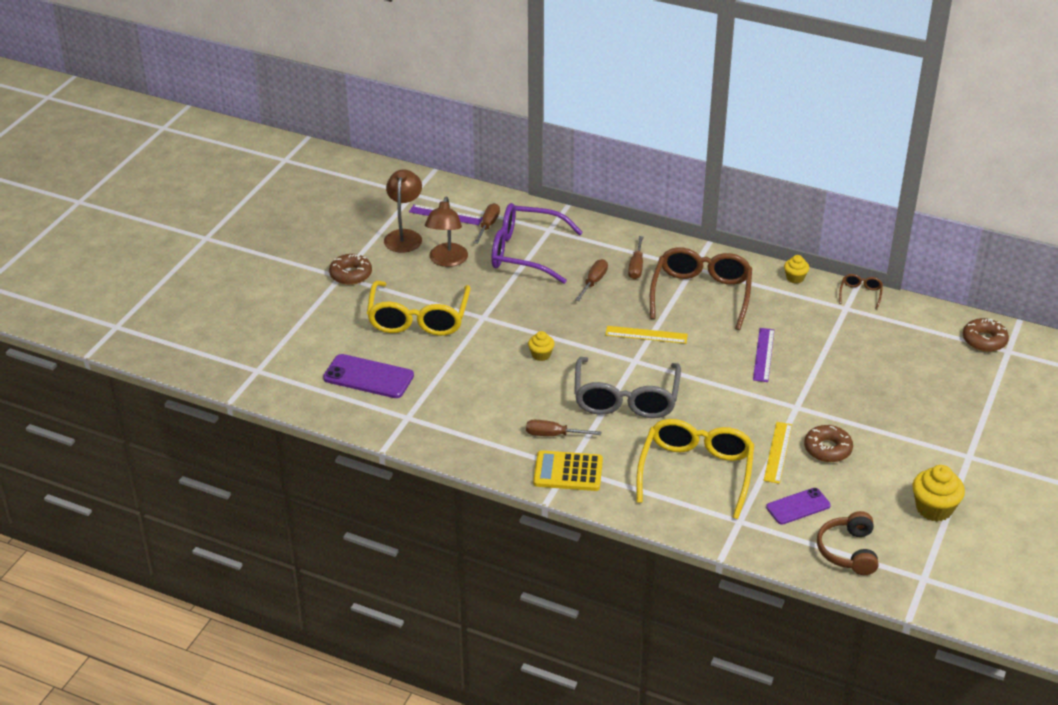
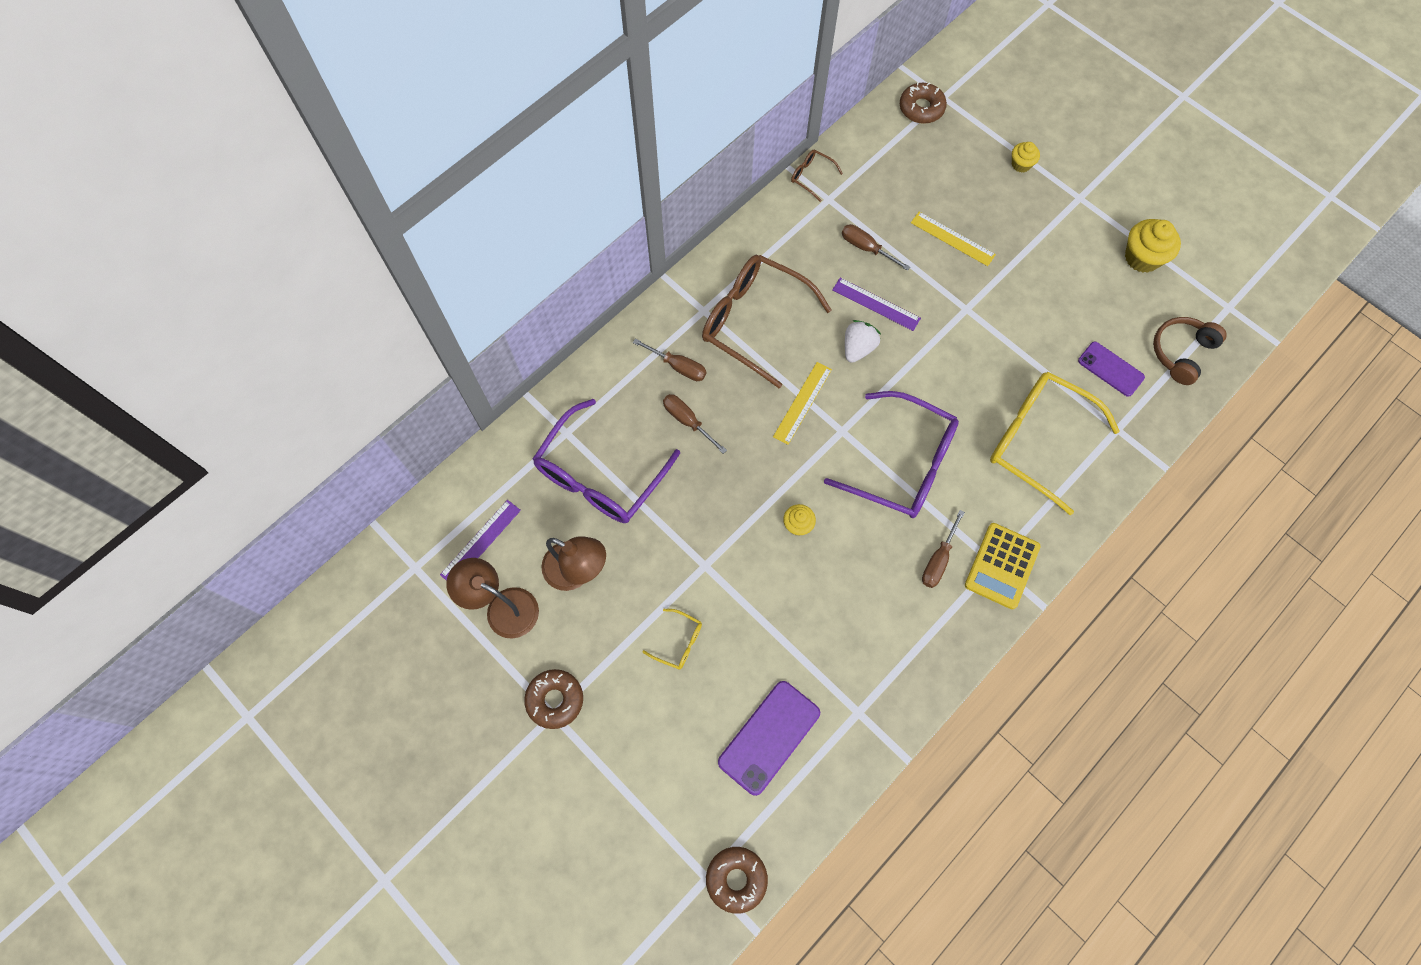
camera: 70 degrees left, 30 degrees up
yellow glasses [367,281,471,336] -> yellow glasses [642,609,702,669], size x0.42
brown screwdriver [474,203,500,244] -> brown screwdriver moved to [842,224,910,271]
grey glasses [574,357,681,418] -> purple glasses [824,391,959,518]
yellow ruler [764,422,792,484] -> yellow ruler moved to [911,212,996,266]
purple phone [766,488,831,525] -> purple phone turned 45 degrees counterclockwise [1078,342,1145,397]
yellow cupcake [784,255,809,284] -> yellow cupcake moved to [1012,142,1040,173]
brown donut [804,425,853,462] -> brown donut moved to [706,847,768,914]
brown headphones [817,511,879,575] -> brown headphones turned 105 degrees clockwise [1153,317,1227,385]
none -> white strawberry [845,320,881,363]

